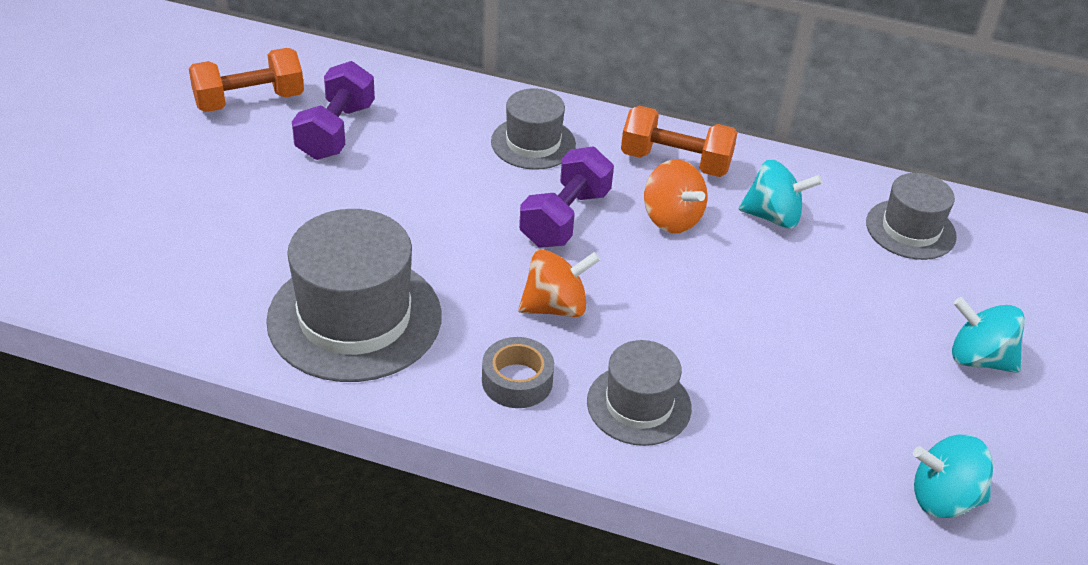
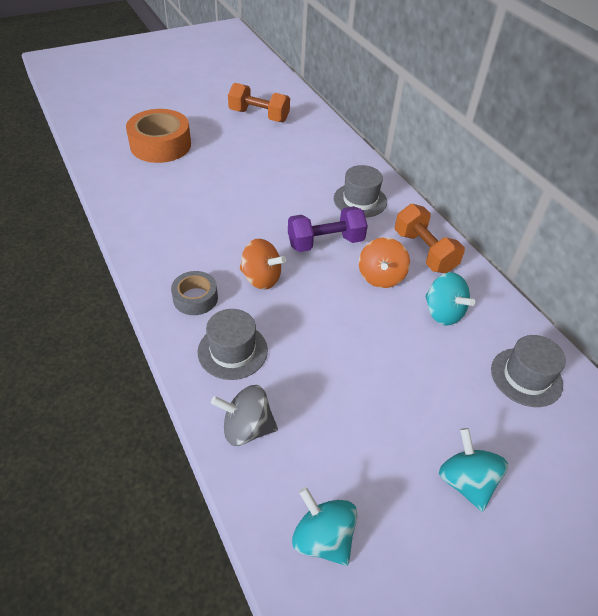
camera: 45 degrees right, 5 degrees up
grey hat [266,209,442,382] -> none
purple dumbbell [292,61,375,160] -> none
none -> orange tape [126,109,191,163]
none -> grey spinning top [211,385,278,446]

